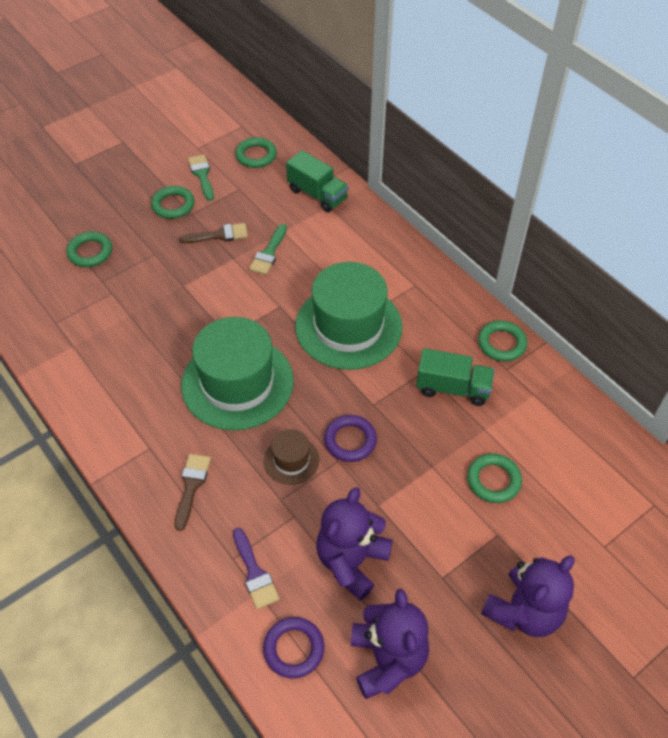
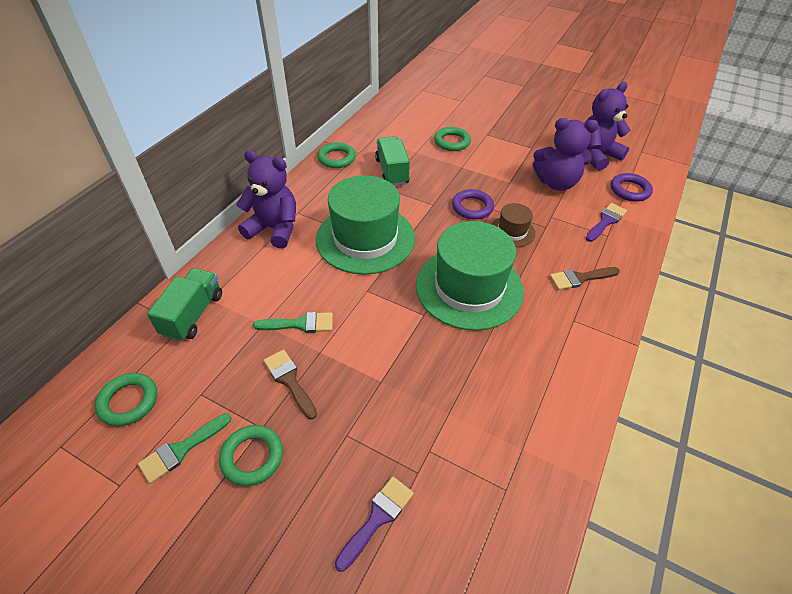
camera: 115 degrees left, 5 degrees down
green ring [66,232,112,267] -> purple brush [335,477,414,572]
purple teddy bear [481,556,575,637] -> purple teddy bear moved to [236,150,296,248]

